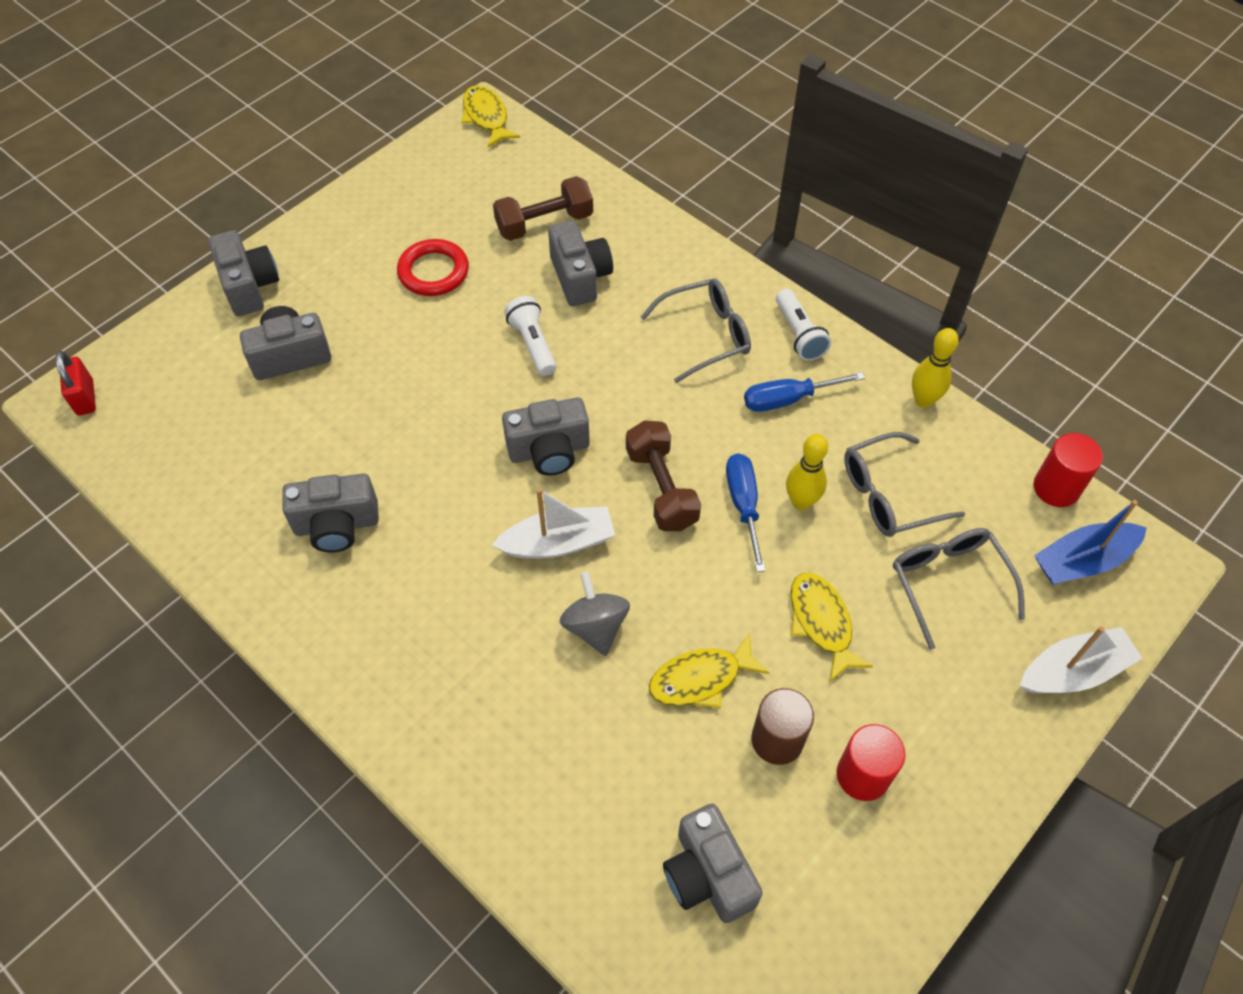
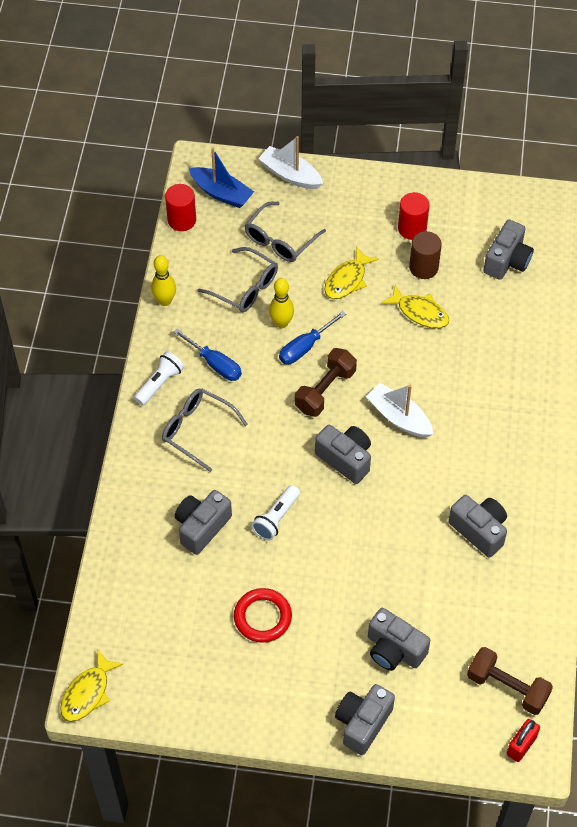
camera: 125 degrees left, 0 degrees up
brown dumbbell [493,176,593,241] -> brown dumbbell moved to [467,647,553,715]
grey spinning top [560,572,630,656] -> none

